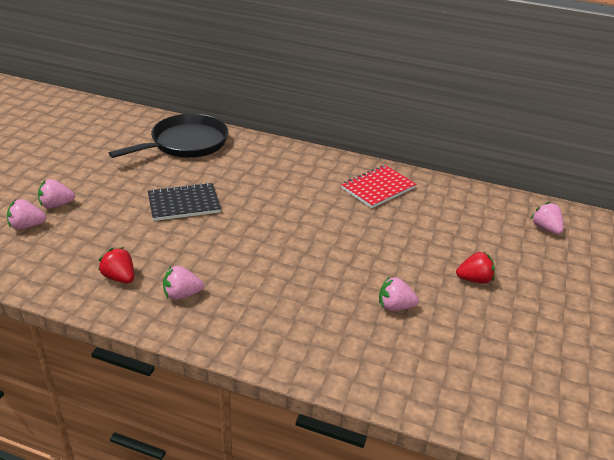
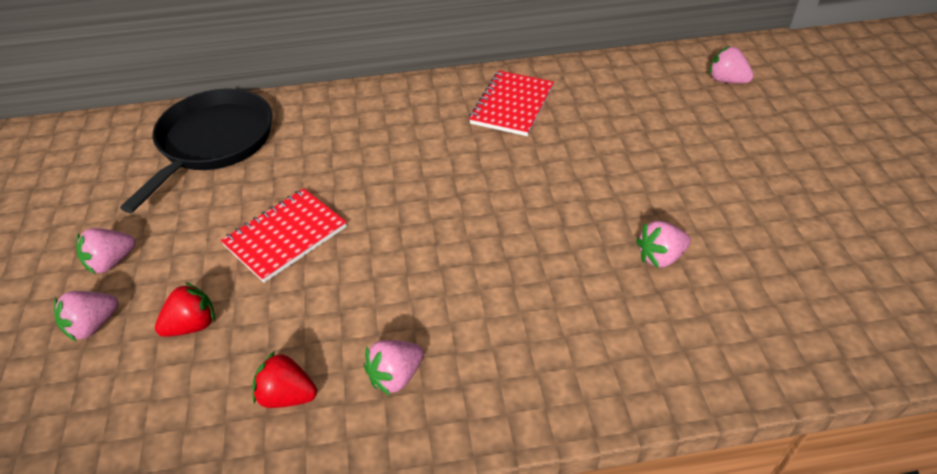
camera: 25 degrees left, 10 degrees up
pink strawberry [7,199,46,230] -> pink strawberry moved to [76,228,136,275]
black notebook [148,182,221,221] -> red notebook [221,188,347,283]
red strawberry [456,251,495,284] -> red strawberry moved to [155,282,215,337]

